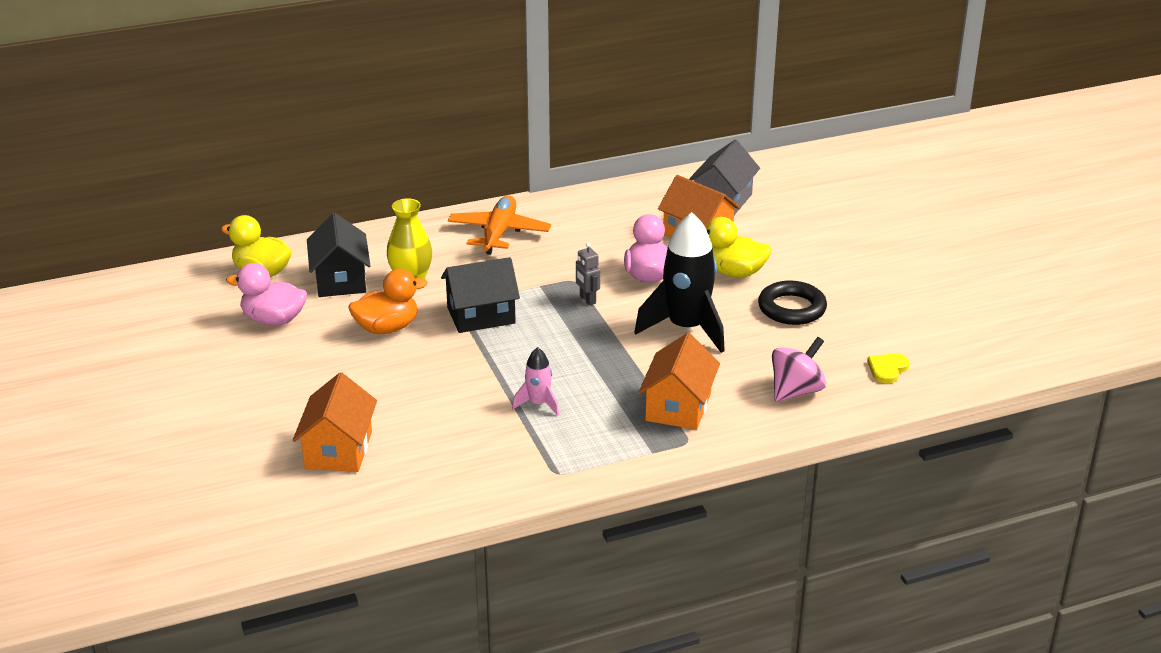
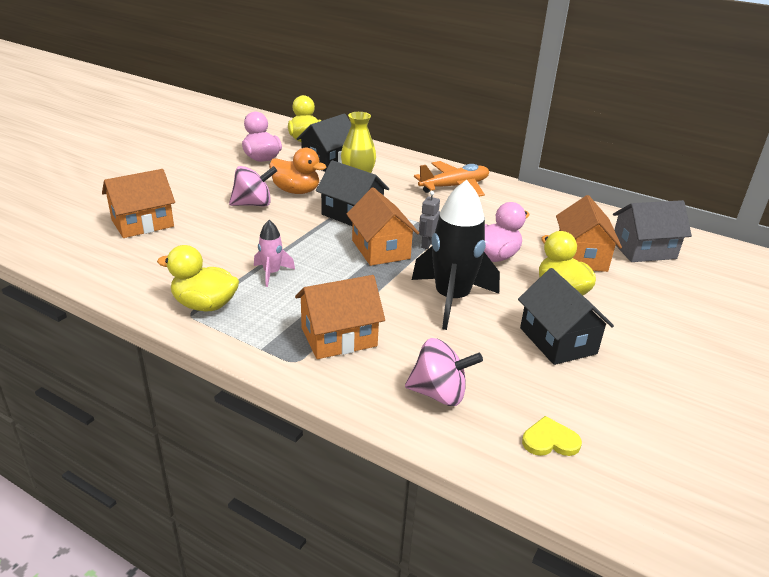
camera: 50 degrees right, 0 degrees up
black ring [758,281,827,325] -> black house [518,268,614,365]
none -> yellow duck [157,245,239,311]
none -> pink spinning top [229,166,277,206]
none -> orange house [346,187,419,266]

